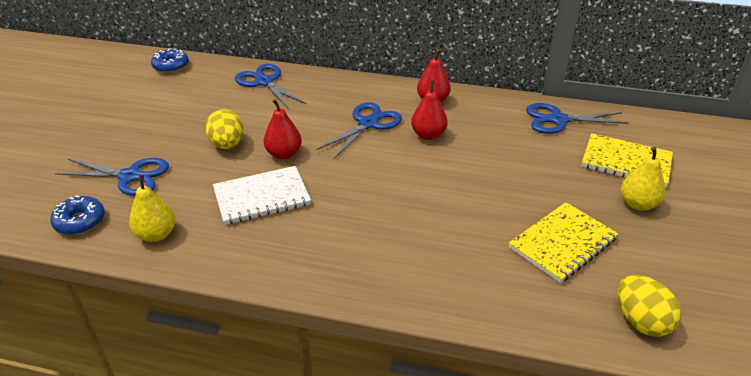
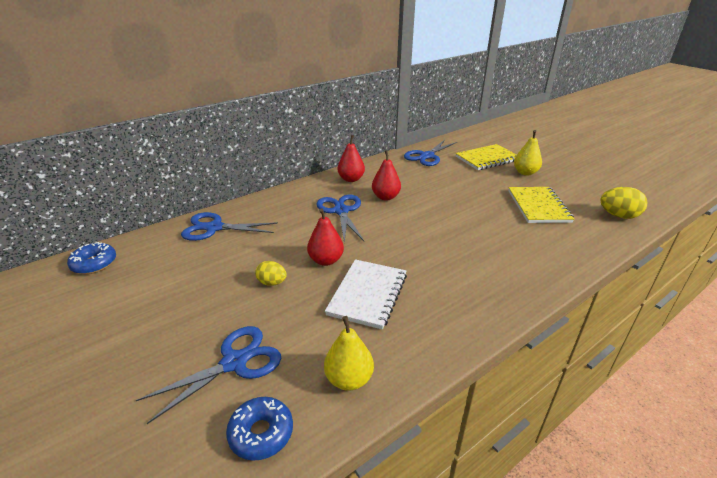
camera: 50 degrees left, 5 degrees down
yellow egg [205,109,243,149] -> yellow egg [255,261,287,286], size x0.64

